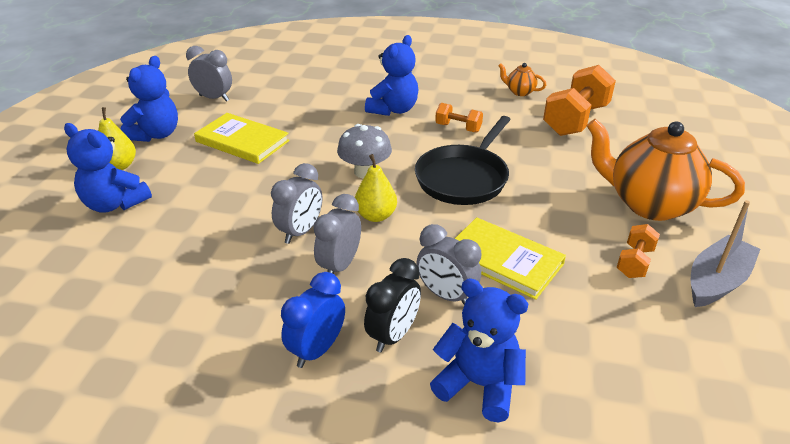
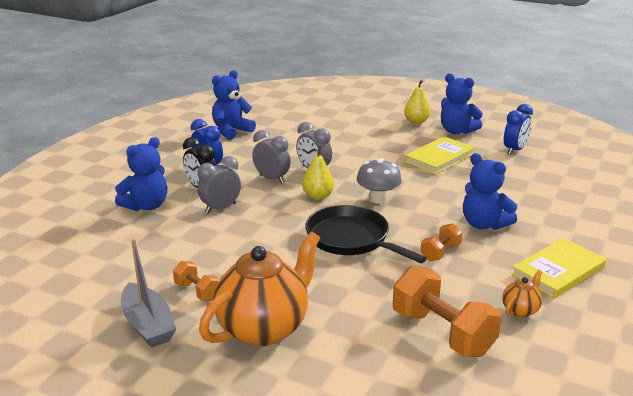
camera: 105 degrees right, 10 degrees down
blue teddy bear [64,123,152,213] -> blue teddy bear moved to [212,70,256,140]
grey clock [186,46,232,102] -> blue clock [504,104,533,155]
yellow book [455,217,566,300] -> yellow book moved to [511,238,606,298]

